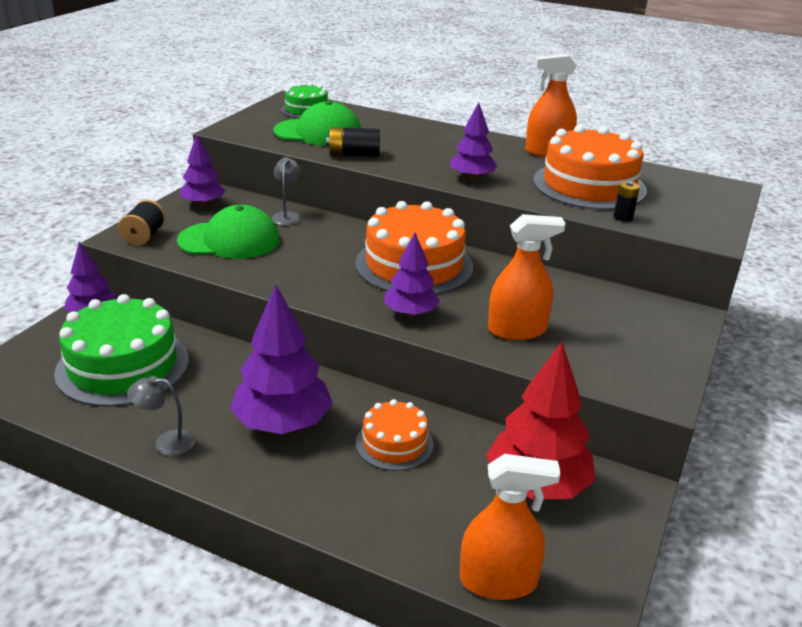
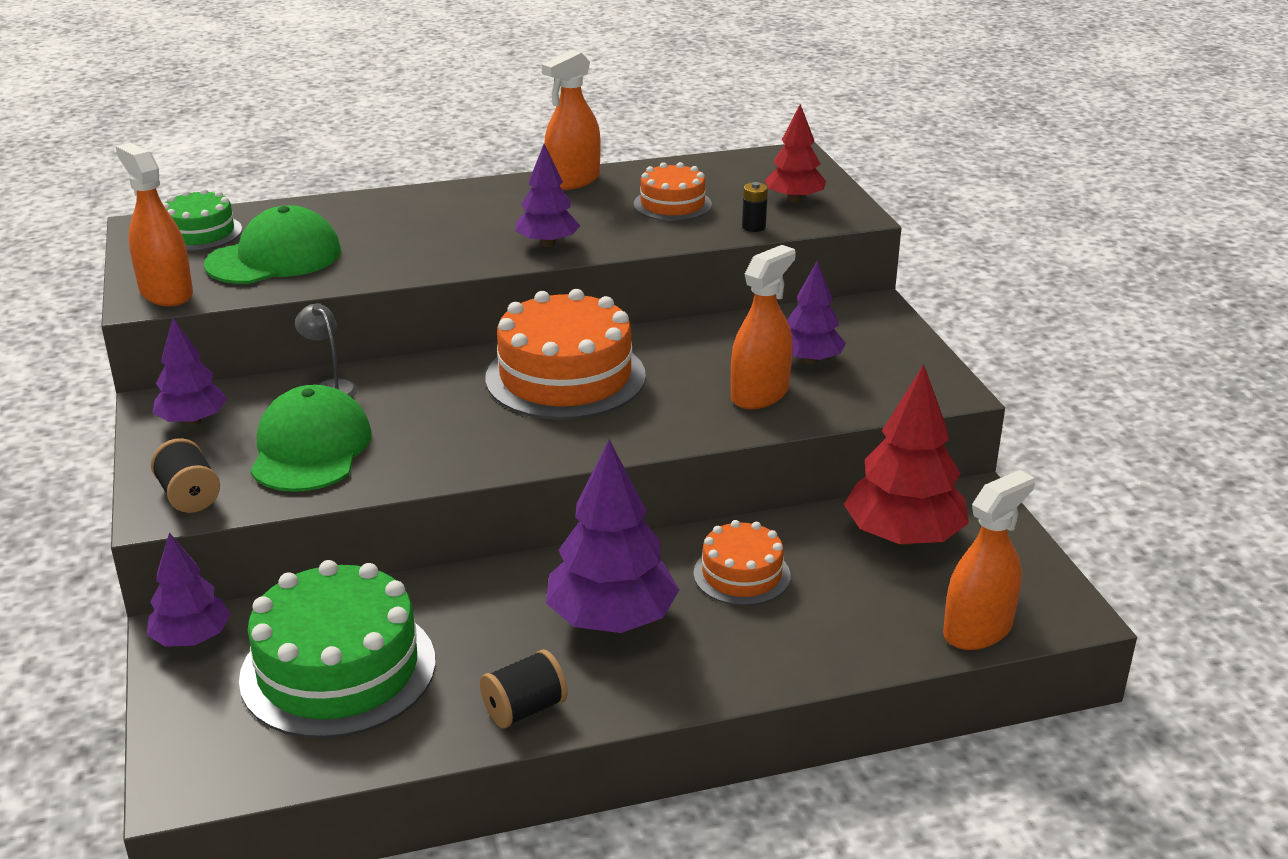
camera: 40 degrees left, 0 degrees up
grey lamp [127,376,195,456] -> black spool [480,649,568,728]
green cap [177,205,280,259] -> green cap turned 45 degrees counterclockwise [250,385,372,492]
black battery [326,127,380,157] -> none
purple tree [384,233,440,317] -> purple tree moved to [787,261,846,364]
orange cake [533,125,647,210] -> orange cake [634,162,712,221], size x0.55
none -> orange spray bottle [115,143,193,306]
none -> red tree [765,104,826,203]

